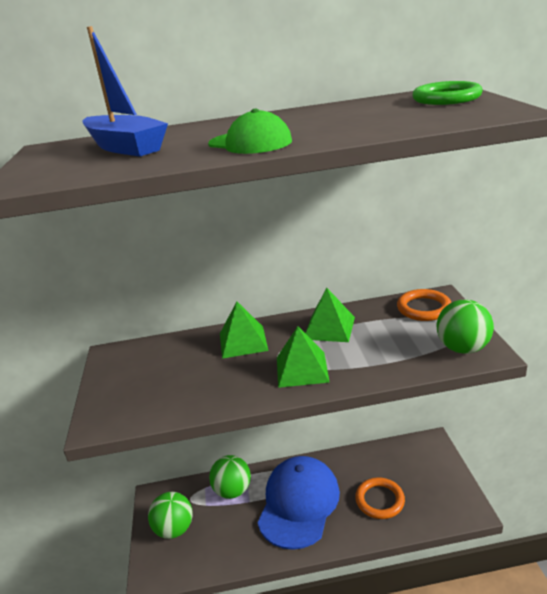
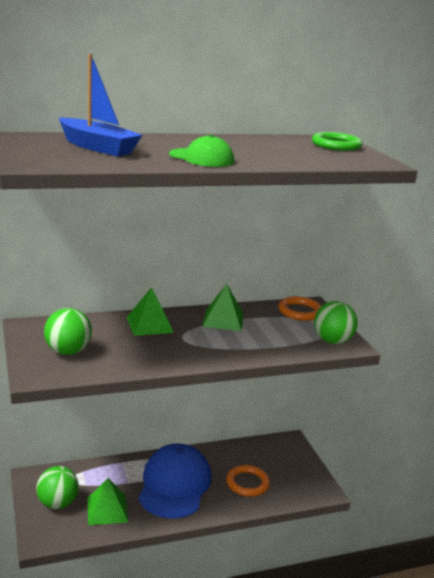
camera: 15 degrees left, 5 degrees down
green ball [209,455,251,499] -> green ball moved to [44,308,92,355]
green pyramid [277,326,330,388] -> green pyramid moved to [87,478,128,525]

